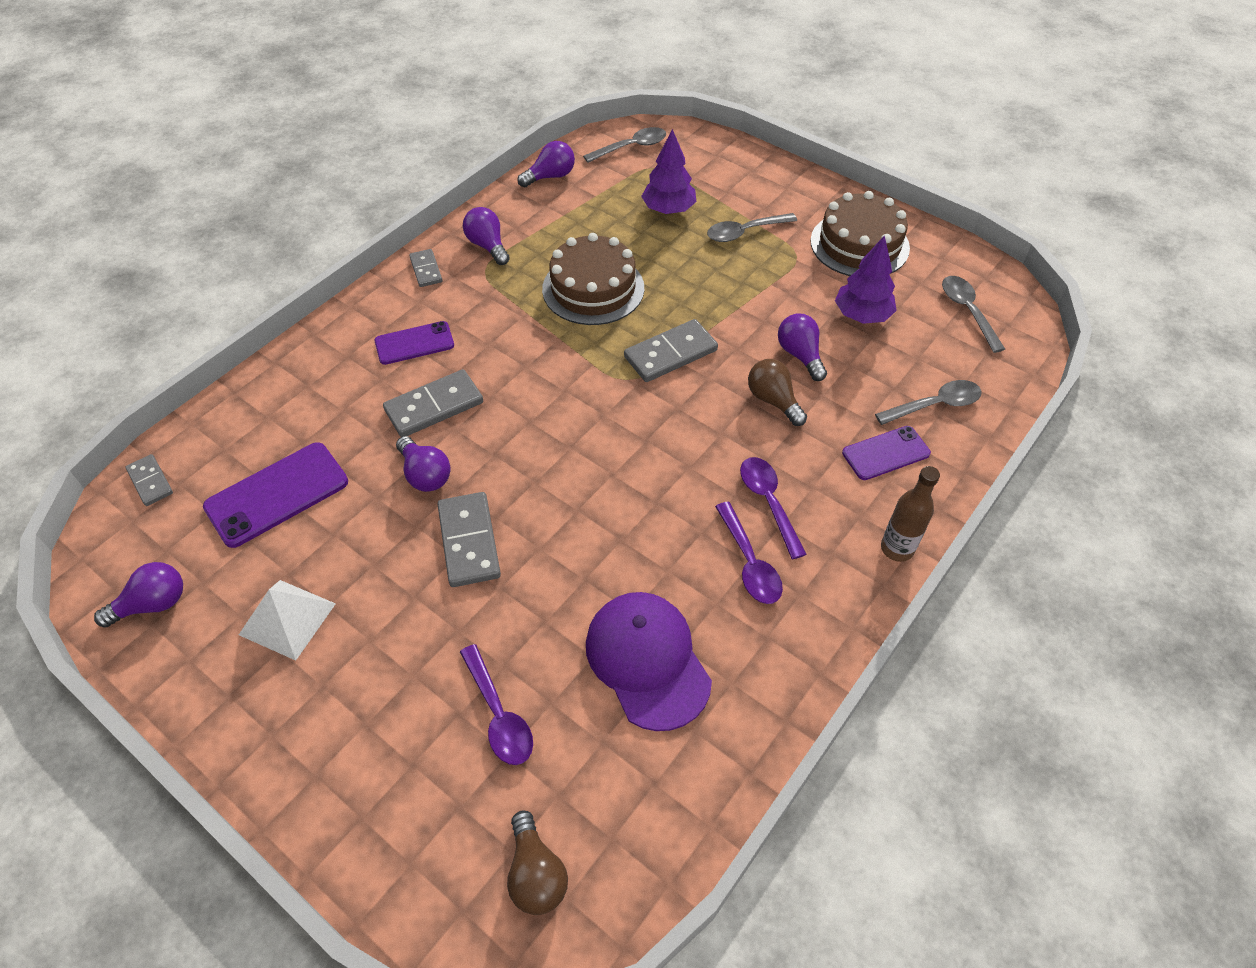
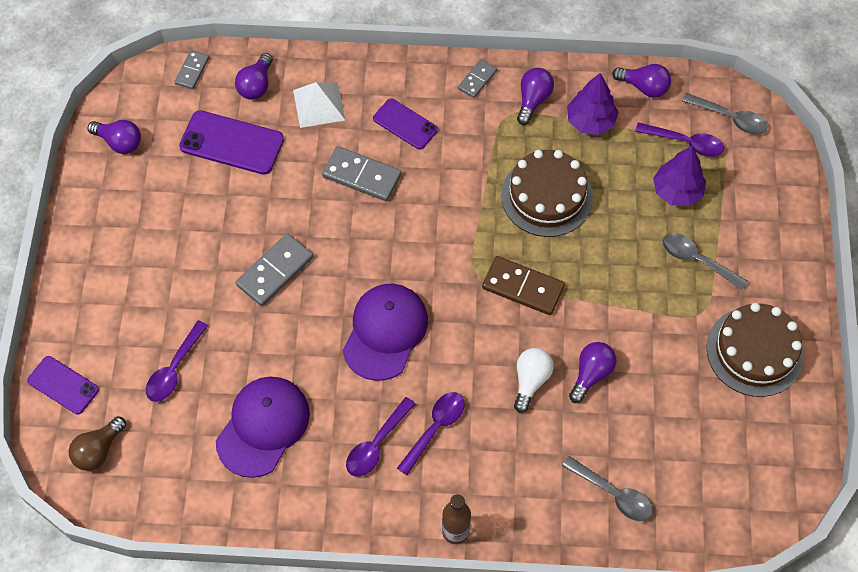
camera: 55 degrees right, 10 degrees up
white pyramid [239,580,336,661] -> white pyramid moved to [293,82,345,128]
purple light bulb [396,436,451,492] -> purple light bulb moved to [235,53,273,100]
grey domino [624,319,718,382] -> brown domino [482,256,565,315]
brown light bulb [748,359,807,426] -> white light bulb [514,348,554,413]
purple tree [835,235,897,324] -> purple tree moved to [567,73,619,135]
purple phone [842,426,931,480] -> purple phone moved to [27,356,99,415]
grey spoon [942,276,1005,353] -> none
none -> purple cap [343,284,428,381]
none -> purple spoon [635,122,724,157]

